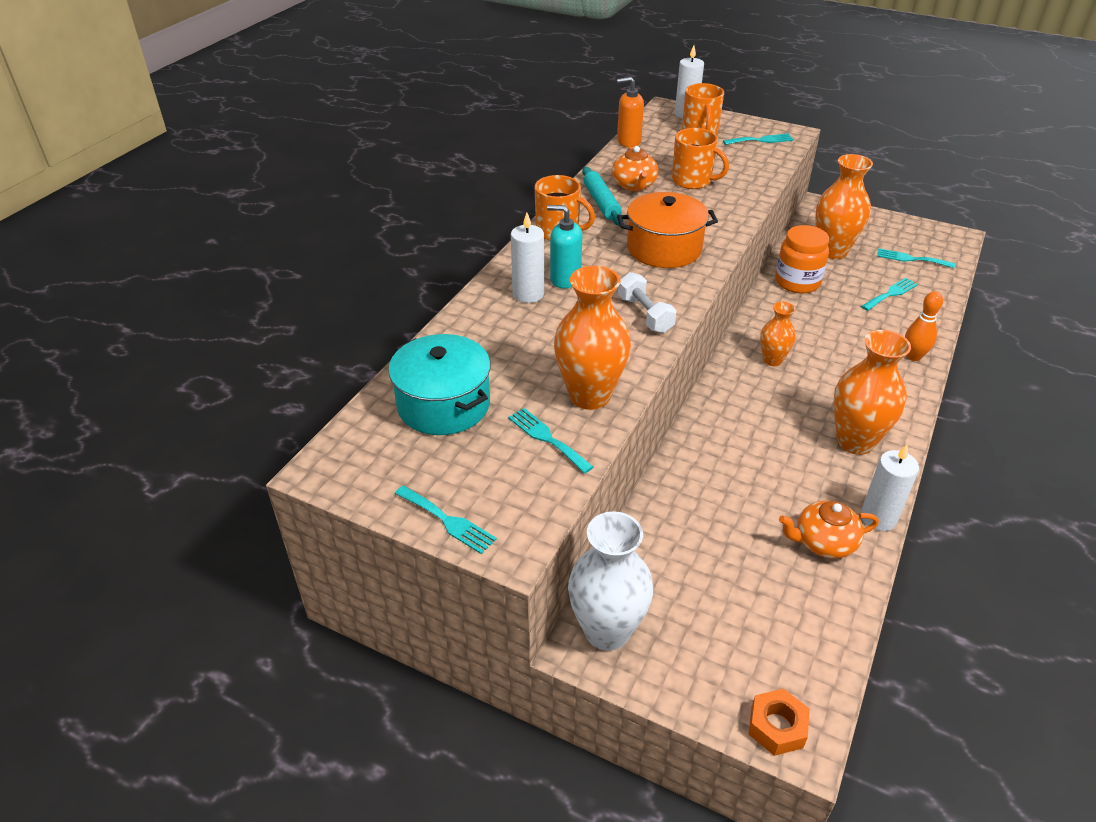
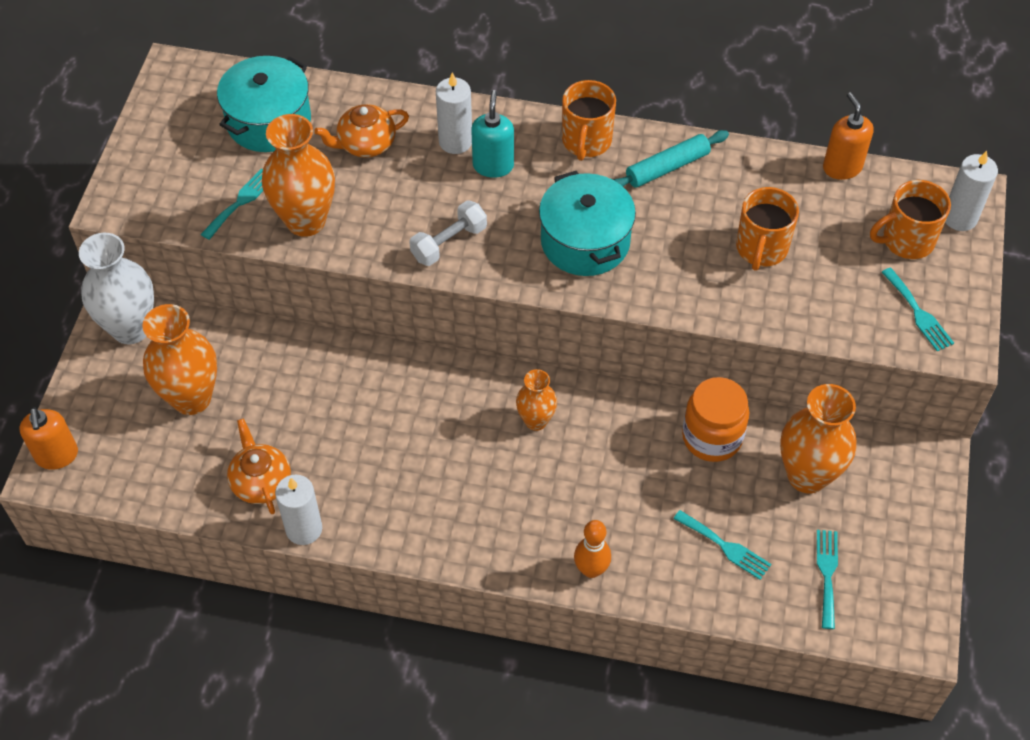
camera: 75 degrees right, 15 degrees up
turquoise fork [395,486,497,554] -> none
orange teapot [612,146,659,191] -> orange teapot moved to [314,104,409,158]
orange pot [617,192,718,268] -> turquoise pot [539,171,636,276]
orange nut [748,688,810,756] -> orange soap dispenser [19,407,78,470]
orange vase [833,330,911,455] -> orange vase moved to [142,304,217,415]

